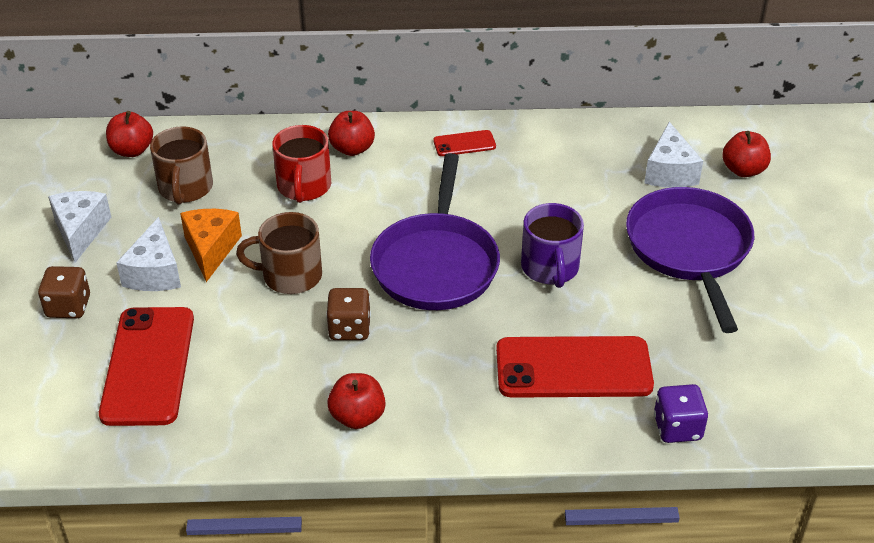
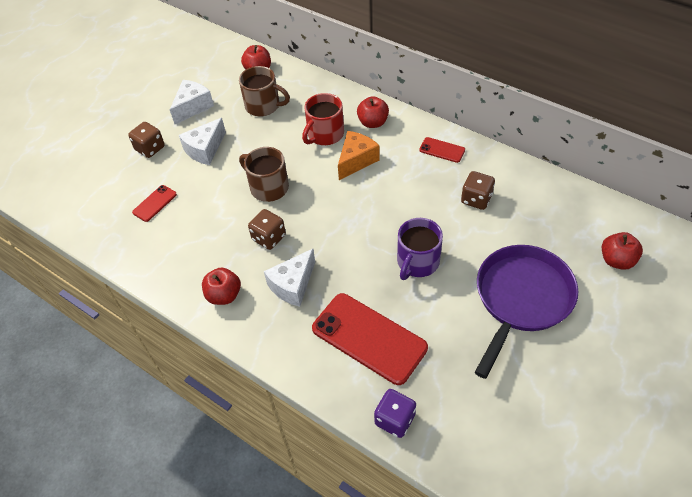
camera: 40 degrees right, 10 degrees up
red phone [99,307,194,426] -> red phone [132,185,177,222], size x0.47
brown mug [150,126,213,205] -> brown mug turned 105 degrees counterclockwise [239,66,290,116]
orange cheese [180,209,242,282] -> orange cheese moved to [338,131,380,180]
purple pan [370,153,500,310] -> none
white cheese [644,122,703,188] -> white cheese moved to [264,249,315,307]
none -> brown dice [461,171,495,210]

